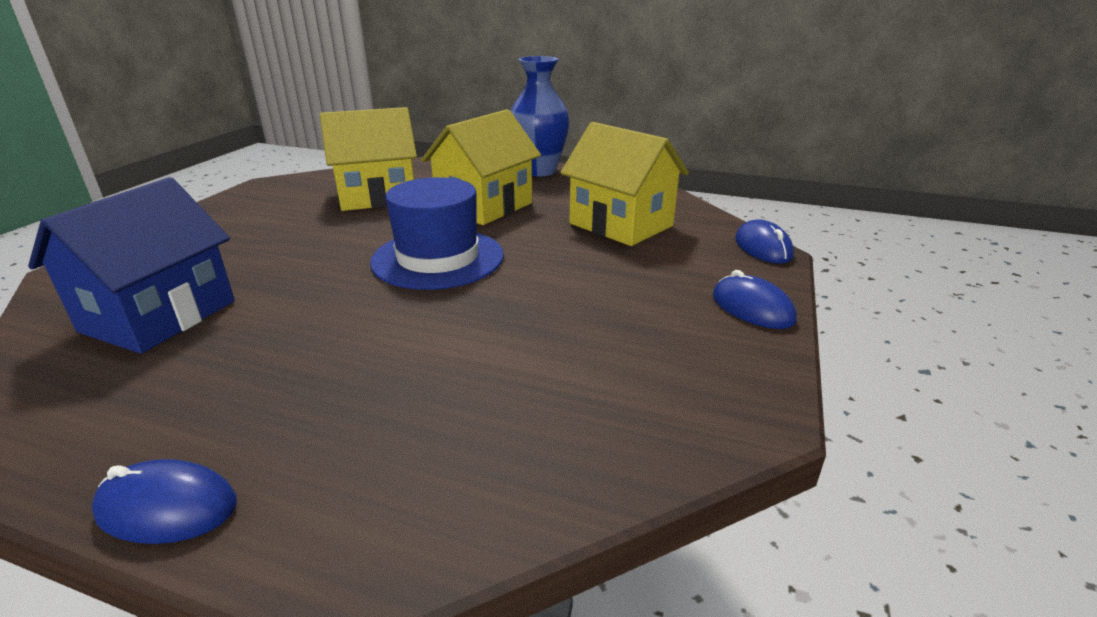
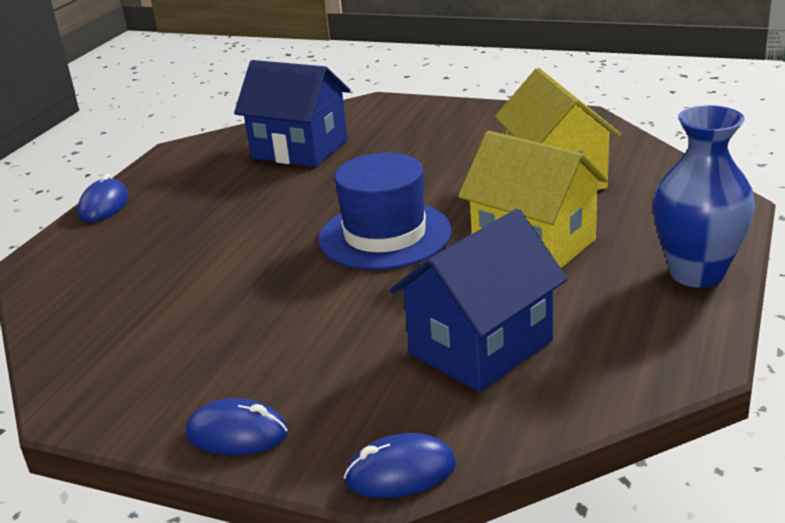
camera: 95 degrees right, 0 degrees up
yellow house [560,122,689,246] -> blue house [390,209,568,392]
blue mouse [713,270,796,329] -> blue mouse turned 45 degrees clockwise [186,398,288,455]

